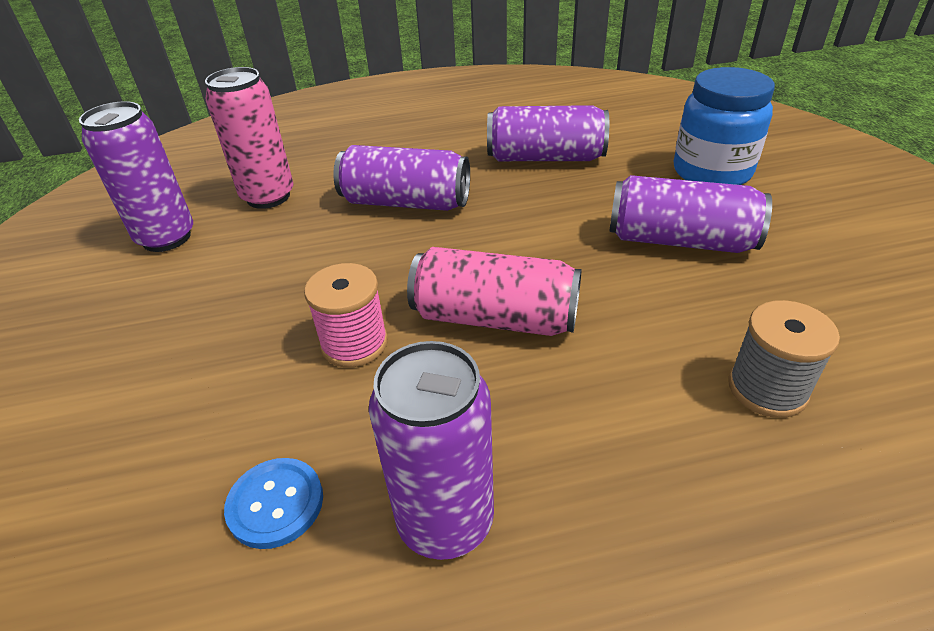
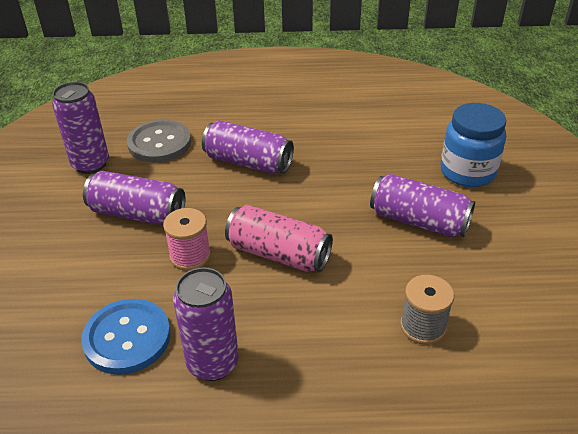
camera: 10 degrees right, 0 degrees up
pink can [205,67,294,209] -> grey button [127,120,191,163]
blue button [224,458,323,549] -> blue button [81,299,171,375], size x1.68
purple can [487,105,609,161] -> purple can moved to [83,171,185,225]

